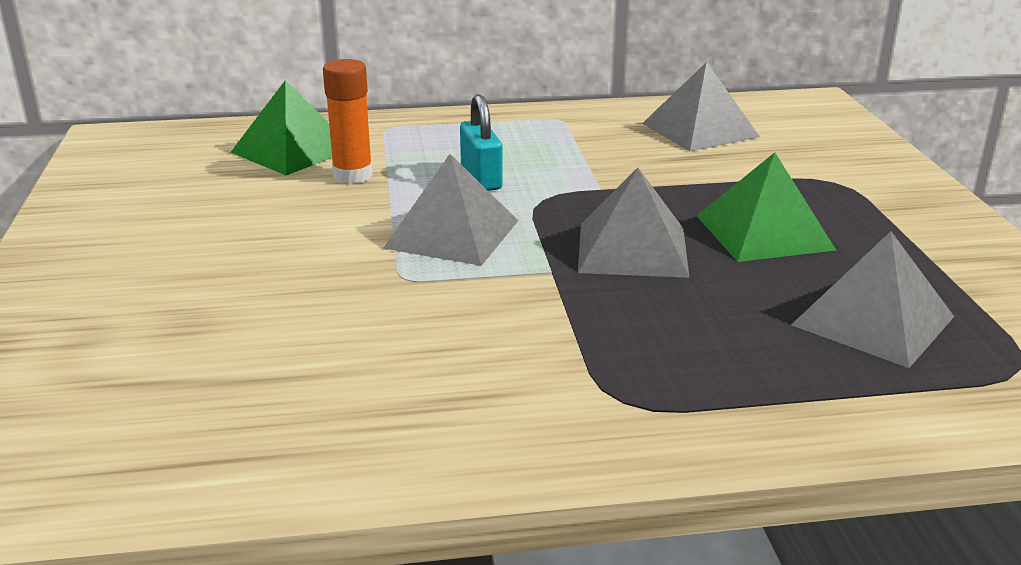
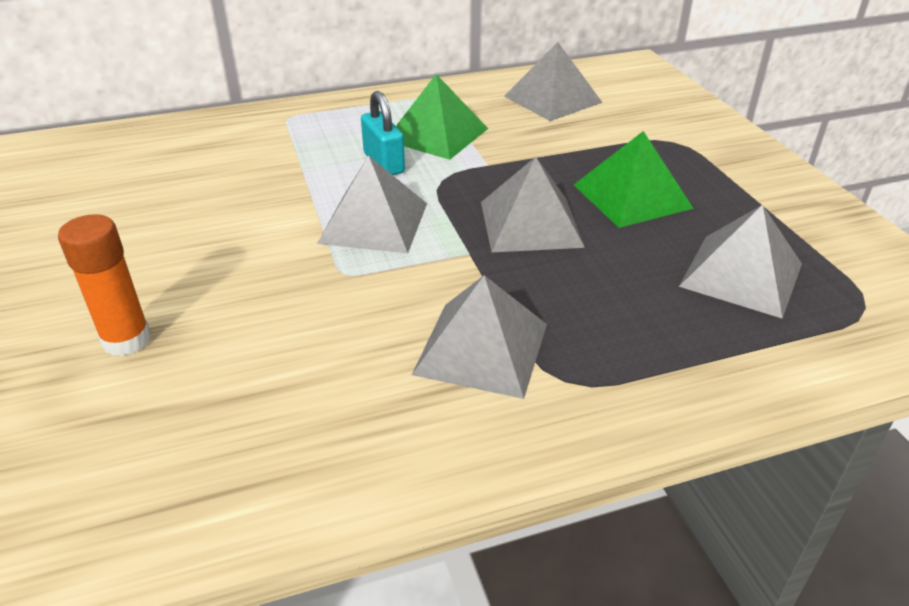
camera: 10 degrees left, 10 degrees up
green pyramid [230,80,332,175] -> green pyramid moved to [396,74,488,160]
orange glue stick [323,59,373,184] -> orange glue stick moved to [58,214,151,356]
none -> grey pyramid [412,275,547,399]

